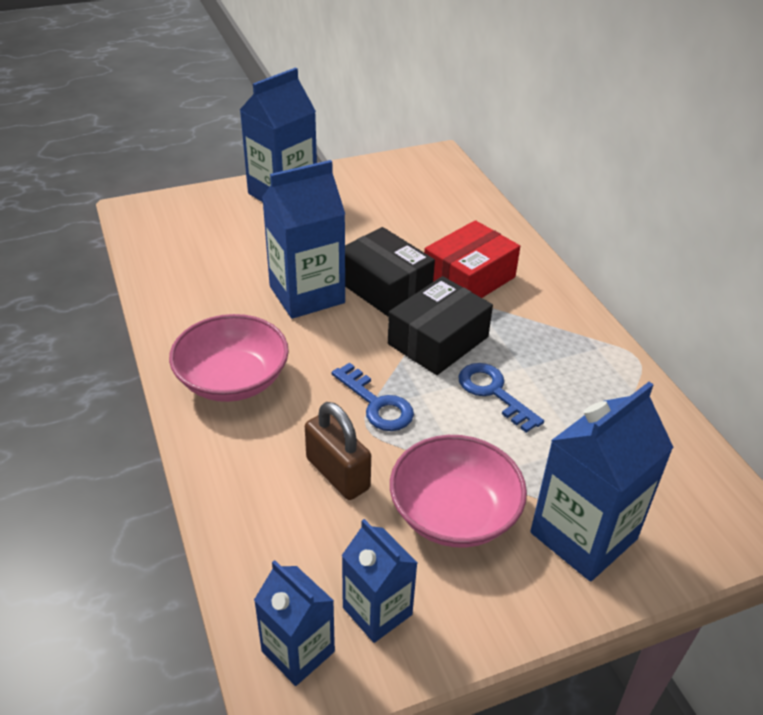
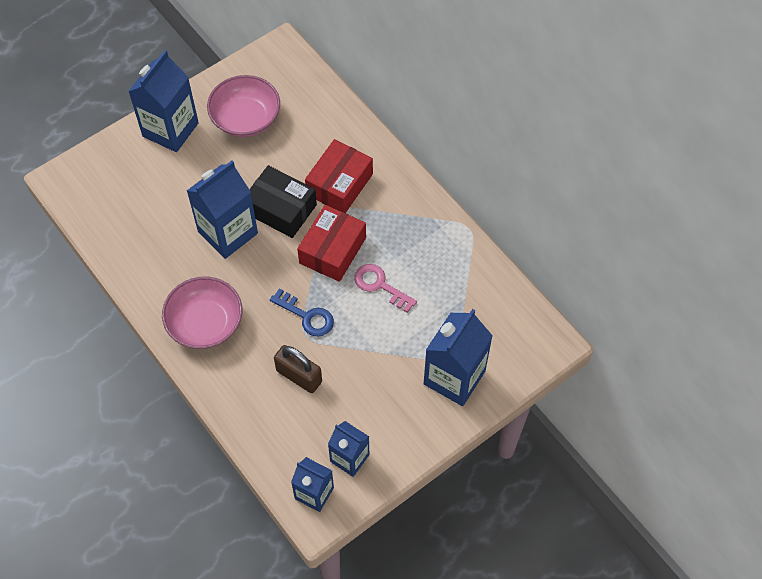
camera: 15 degrees left, 20 degrees up
black box [388,276,493,375] -> red box [297,205,366,282]
pink bowl [390,435,527,548] -> pink bowl moved to [207,75,280,137]
blue key [458,363,544,433] -> pink key [354,264,417,313]

